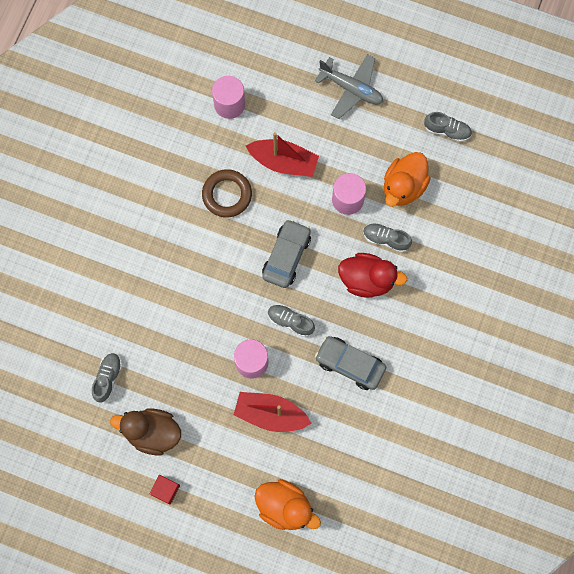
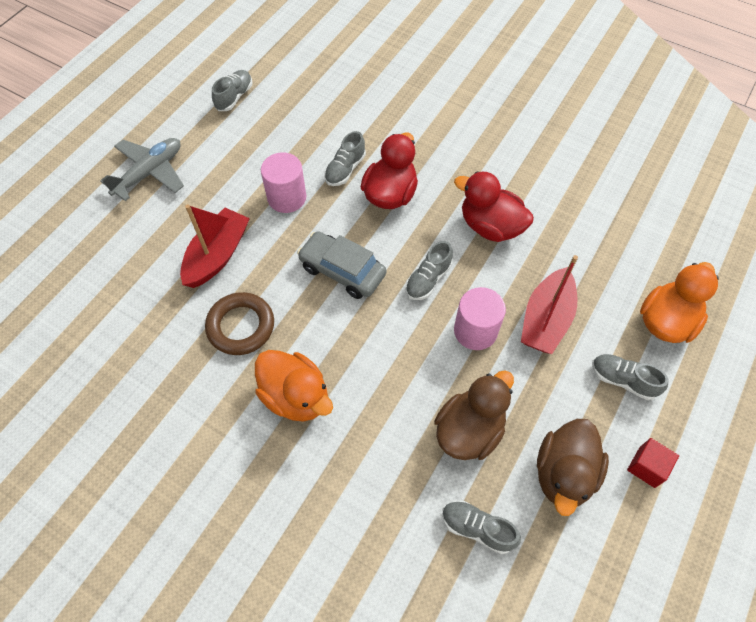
camera: 80 degrees left, 15 degrees down
pink cylinder [212,76,245,119] -> none
grey car [315,336,386,390] -> red duck [454,172,534,242]
orange duck [384,152,431,207] -> orange duck moved to [255,350,333,422]
none -> brown duck [434,370,514,460]
none -> grey shoe [592,354,669,400]

